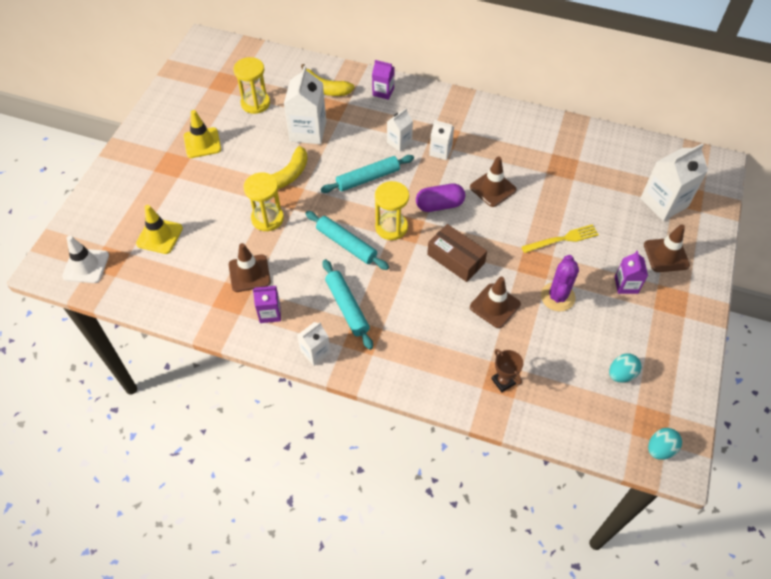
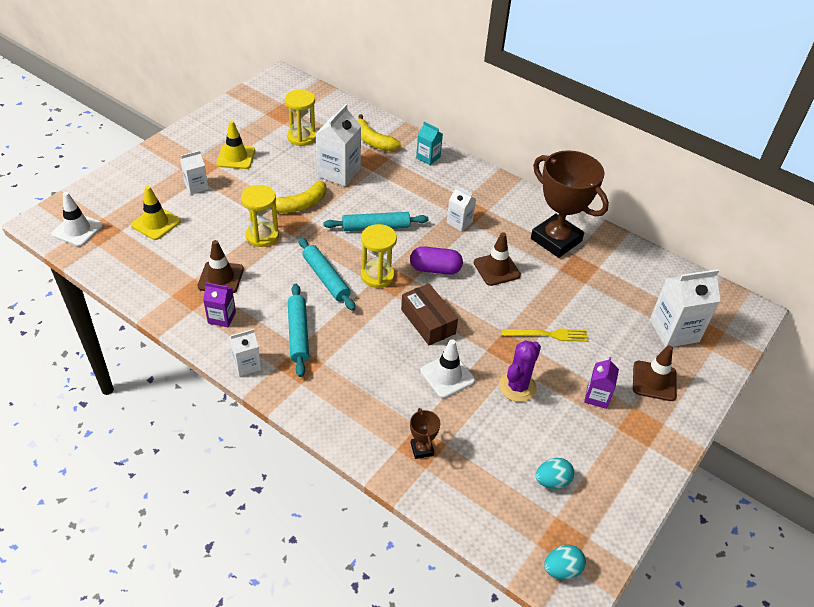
camera: 15 degrees right, 10 degrees down
purple carton [372,60,394,100] -> turquoise carton [416,122,443,165]
white carton [387,108,413,151] -> white carton moved to [180,150,209,194]
brown traffic cone [470,277,521,328] -> white traffic cone [420,339,475,398]
none -> brown trophy [531,150,609,258]

